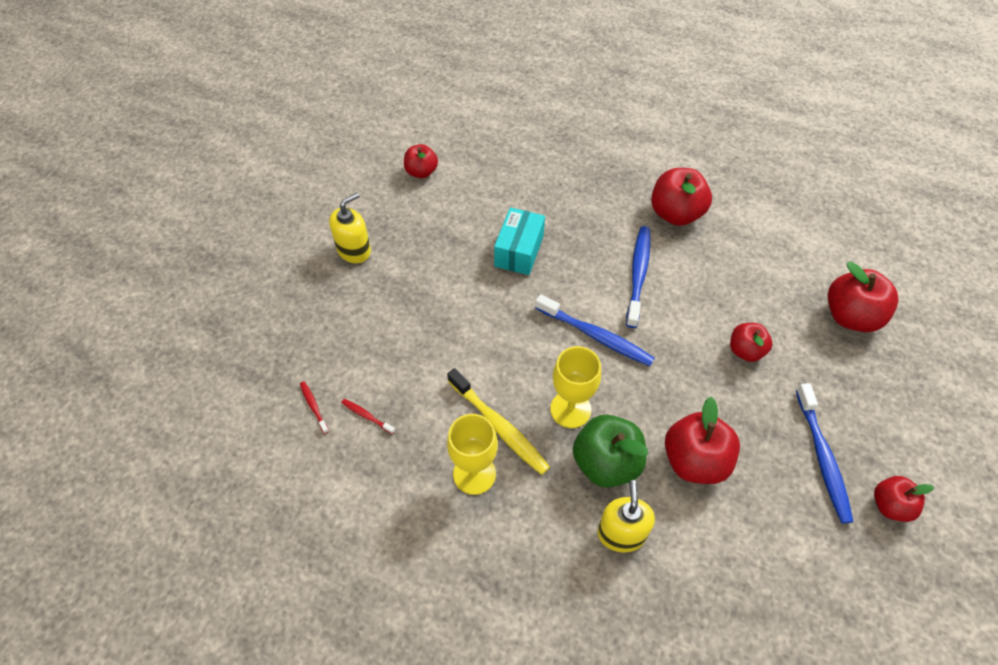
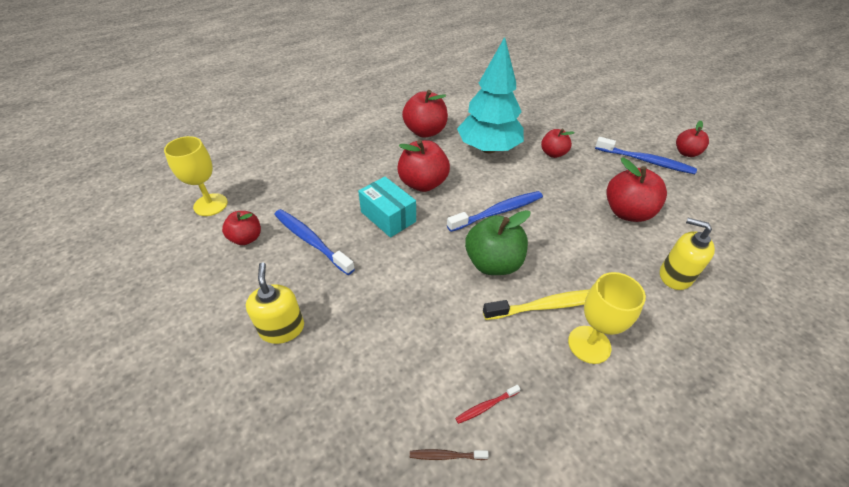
camera: 60 degrees left, 10 degrees down
red toothbrush [300,381,329,434] -> brown toothbrush [410,449,489,460]
yellow goblet [550,346,601,428] -> yellow goblet moved to [164,136,228,216]
green apple [573,415,648,487] -> green apple moved to [465,210,530,275]
blue toothbrush [626,226,651,328] -> blue toothbrush moved to [274,209,355,275]
red apple [828,262,898,332] -> red apple moved to [397,140,450,192]
none -> turquoise tree [457,37,524,153]

